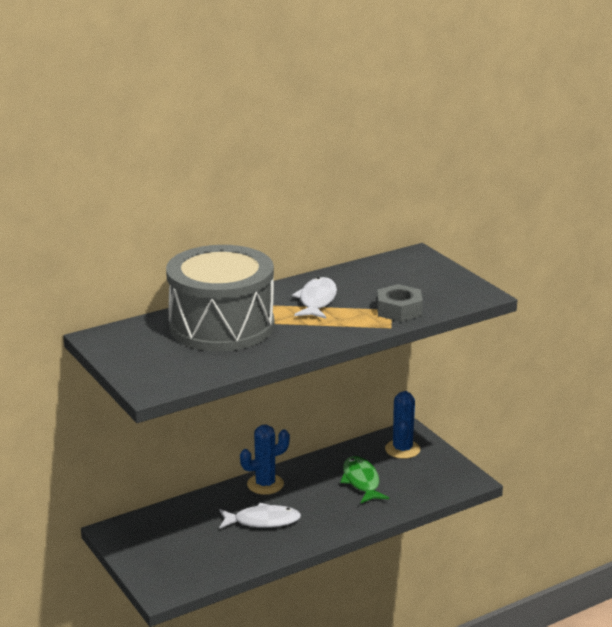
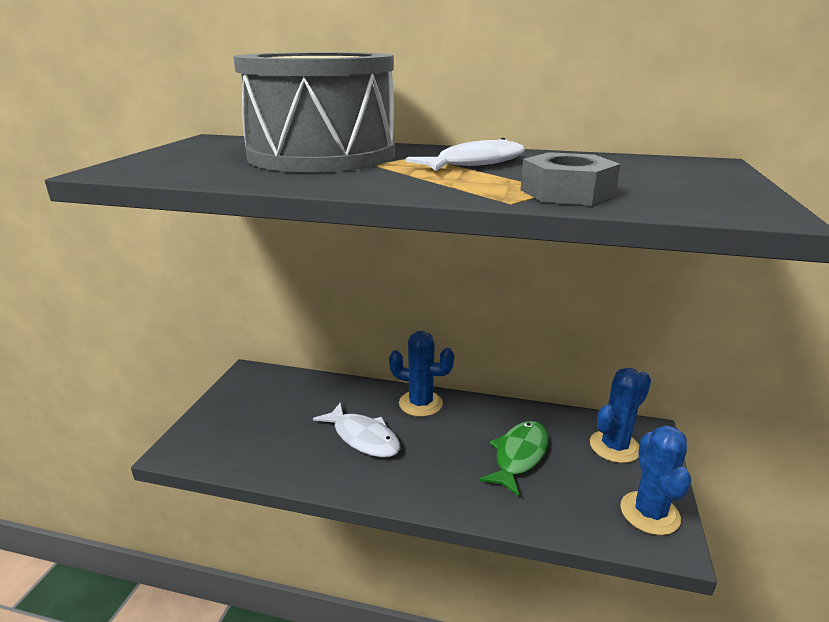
camera: 45 degrees right, 0 degrees up
none -> blue cactus [620,425,691,535]

